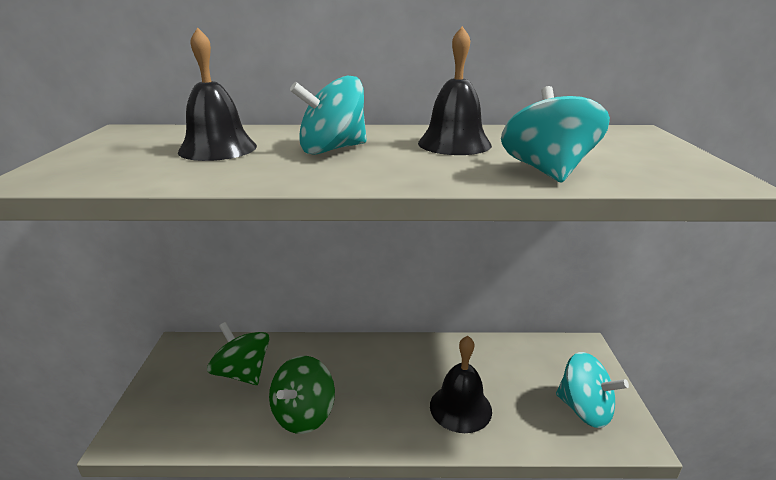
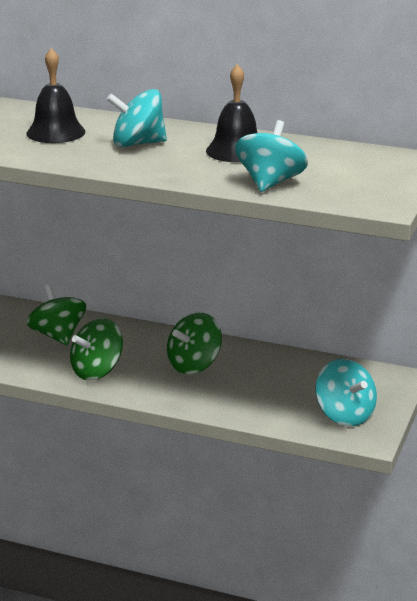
camera: 20 degrees right, 0 degrees up
black bell [430,336,492,433] -> none
none -> green spinning top [167,313,222,374]

